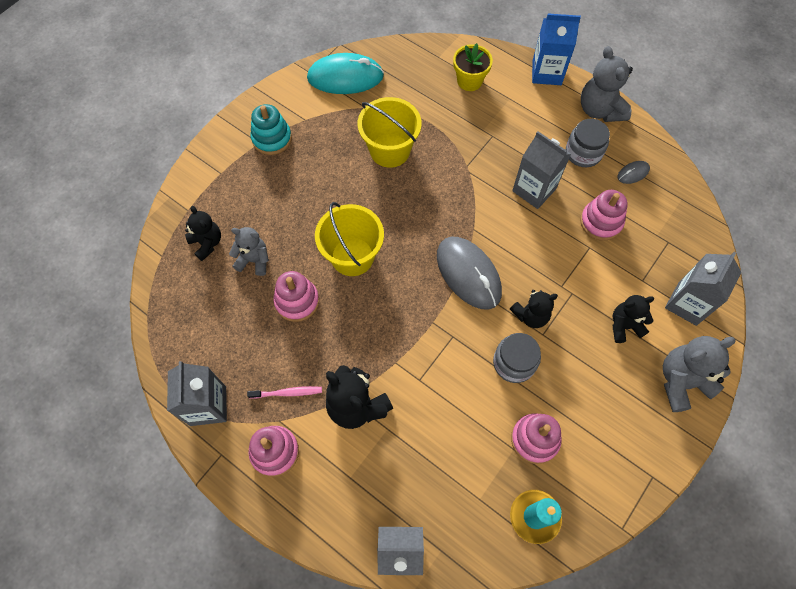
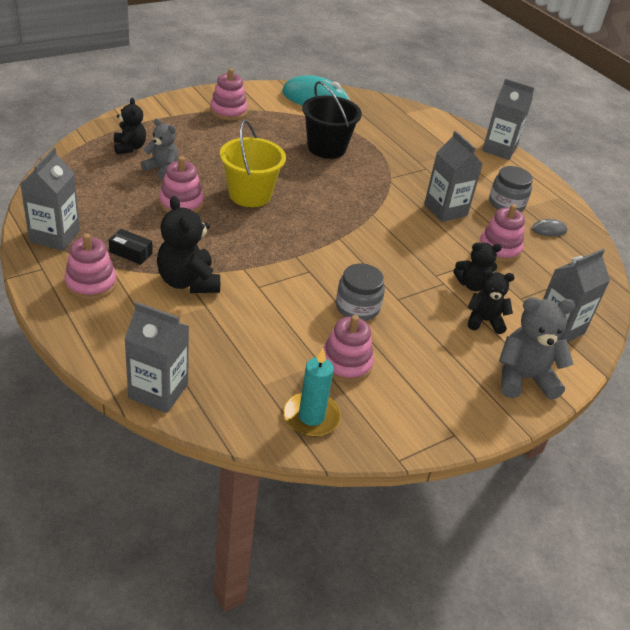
camera: 15 degrees right, 25 degrees down
pink toothbrush [247,386,322,399] -> black box [109,229,153,265]
turquoise stacking toy [250,104,292,155] -> pink stacking toy [210,68,248,121]
yellow bucket [358,97,422,168] -> black bucket [302,81,362,159]
grey mouse [437,237,502,310] -> none
yellow flower pot [453,43,493,91] -> none
black teddy bear [510,290,558,328] -> black teddy bear moved to [453,243,502,291]
blue carton [532,13,581,85] -> grey carton [482,78,534,160]
grey teddy bear [581,46,633,122] -> none

